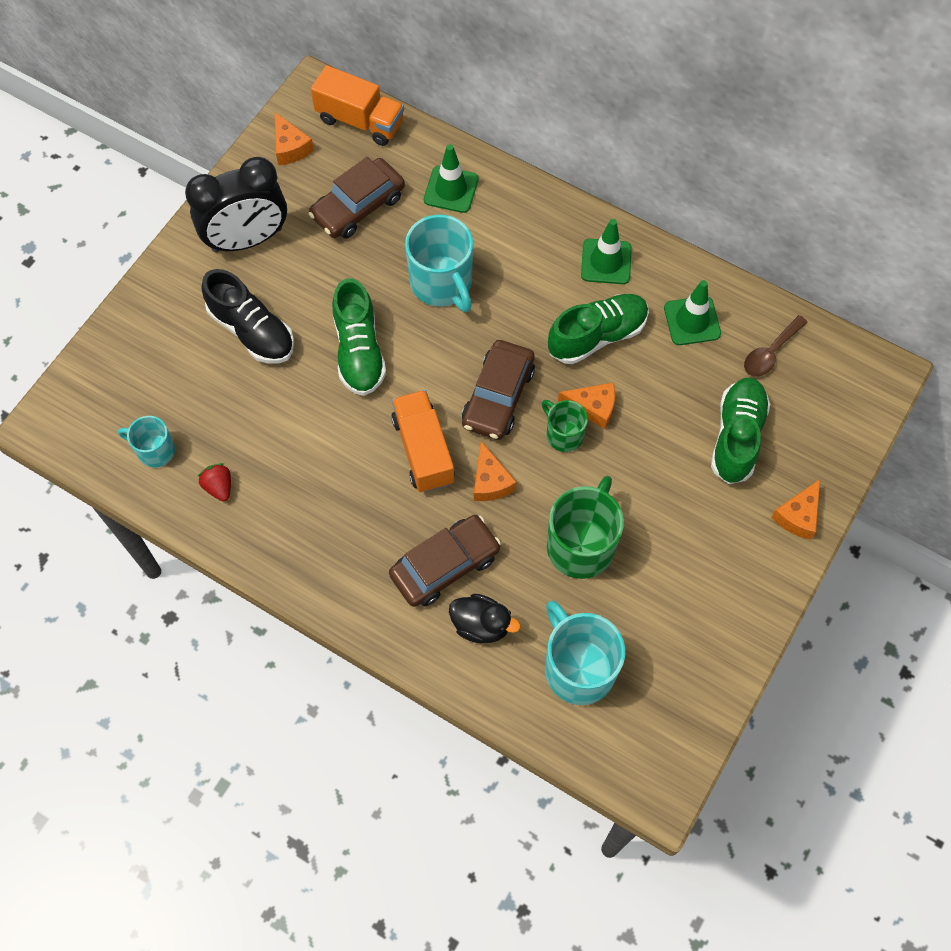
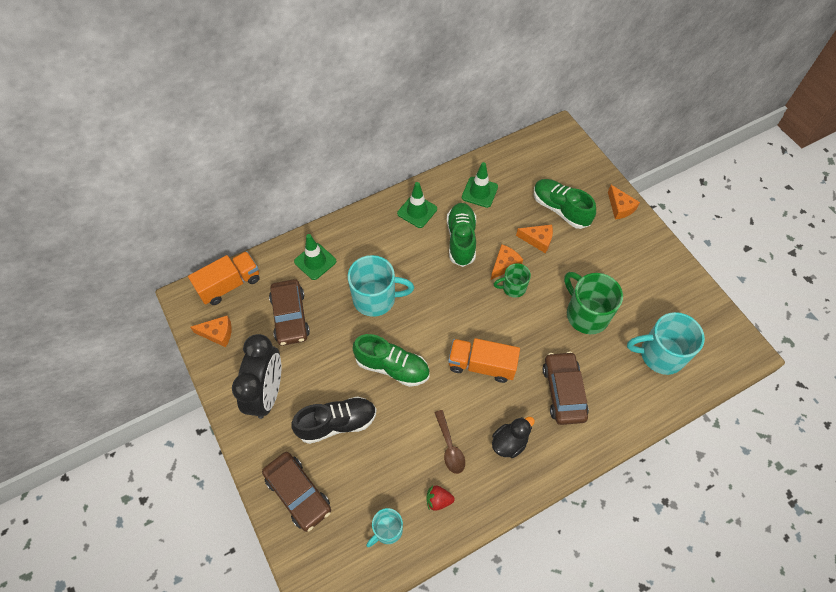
camera: 60 degrees left, 5 degrees down
black duck [449,594,521,643] -> black duck moved to [492,417,535,458]
brown car [462,340,535,440] -> brown car moved to [262,452,331,532]
orange cheese [474,441,517,501] -> orange cheese moved to [516,225,553,253]
brown spoon [744,315,808,377] -> brown spoon moved to [434,410,465,474]

